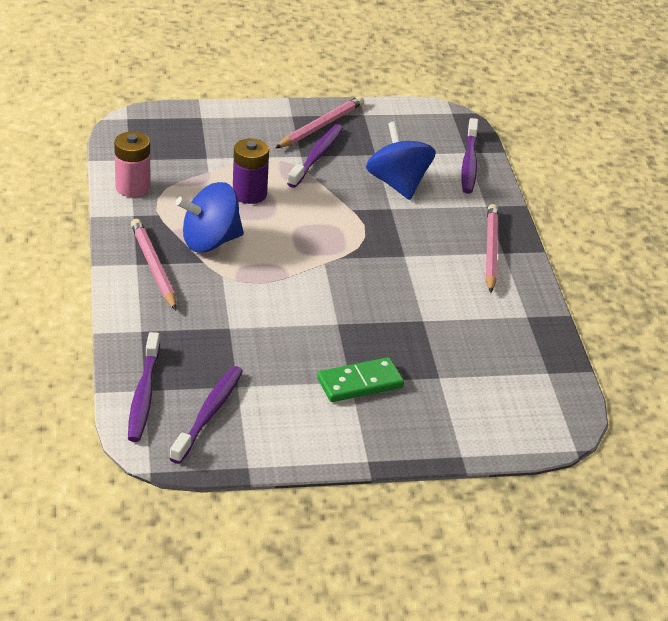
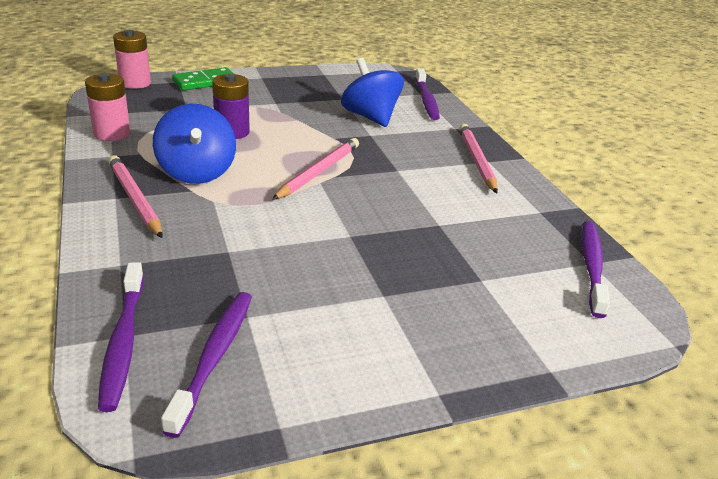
camera: 10 degrees left, 5 degrees down
blue spinning top [176,182,244,253] -> blue spinning top turned 75 degrees counterclockwise [153,104,236,184]
pink pencil [275,96,364,148] -> pink pencil moved to [272,138,359,200]
purple toothbrush [287,124,343,188] -> purple toothbrush moved to [581,221,610,318]
green domino [317,357,404,402] -> green domino moved to [172,67,234,91]
none -> pink battery [113,30,151,89]

